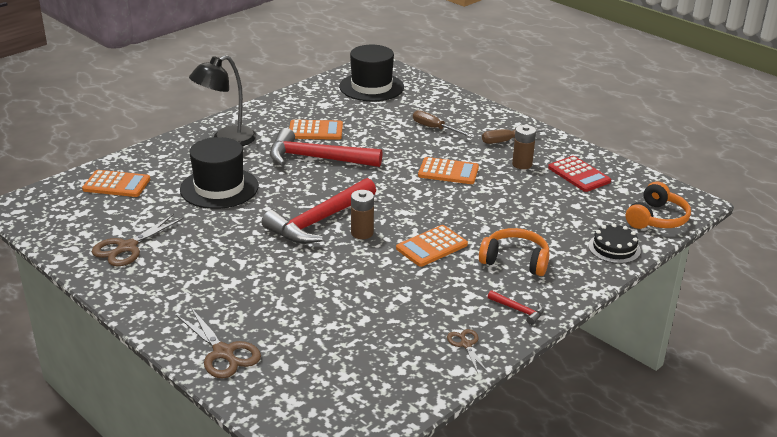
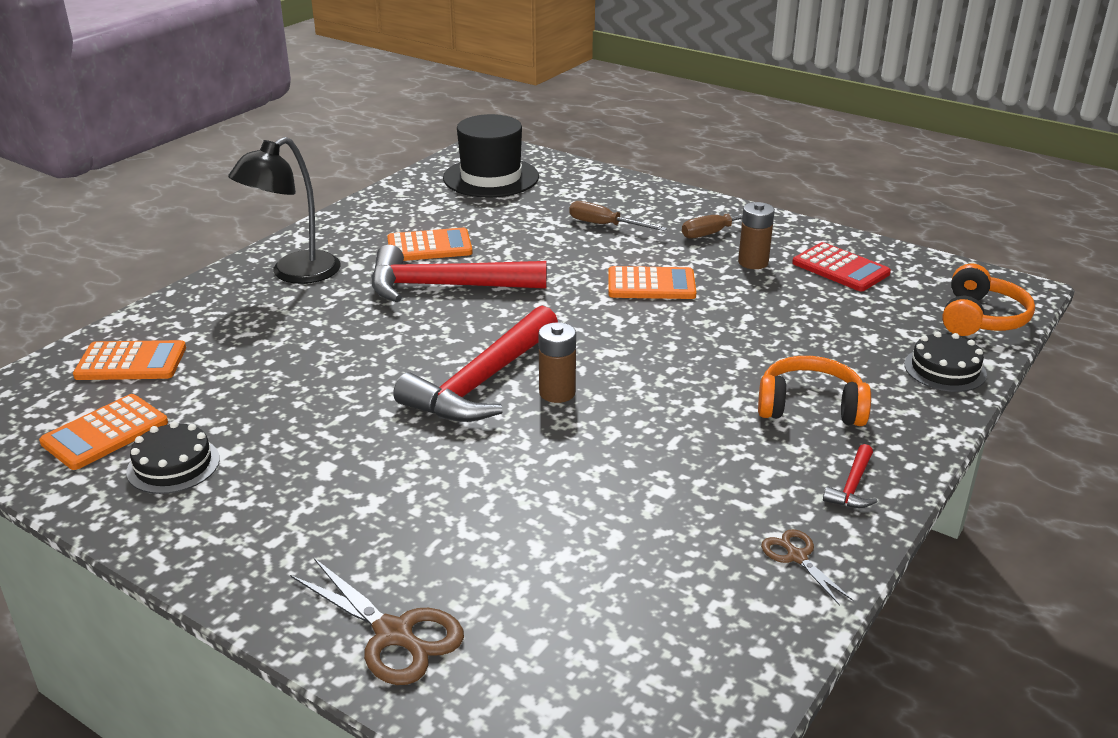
camera: 10 degrees left, 0 degrees up
brown scissors [92,214,184,266] -> black cake [126,421,220,494]
black hat [180,137,259,209] -> none
orange calculator [396,225,468,267] -> orange calculator moved to [39,394,168,470]
red hammer [488,290,544,325] -> red hammer turned 90 degrees clockwise [823,444,877,508]

